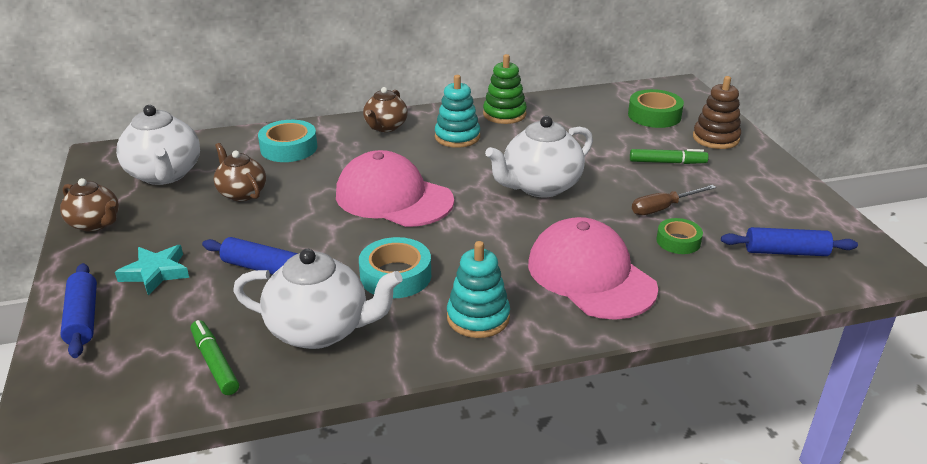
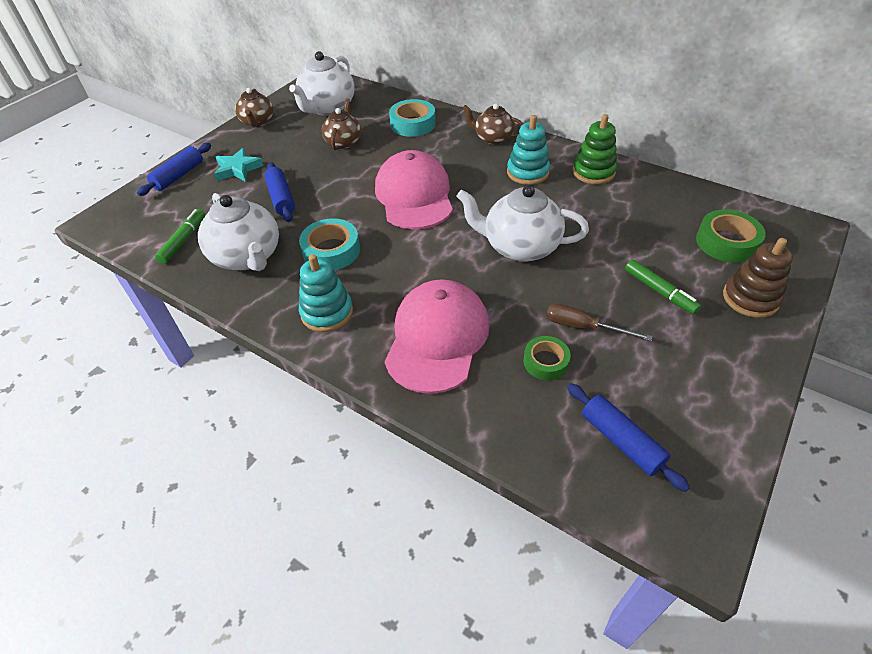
camera: 50 degrees right, 15 degrees up
brown teapot [363,87,408,132] -> brown teapot turned 45 degrees clockwise [462,103,523,145]

